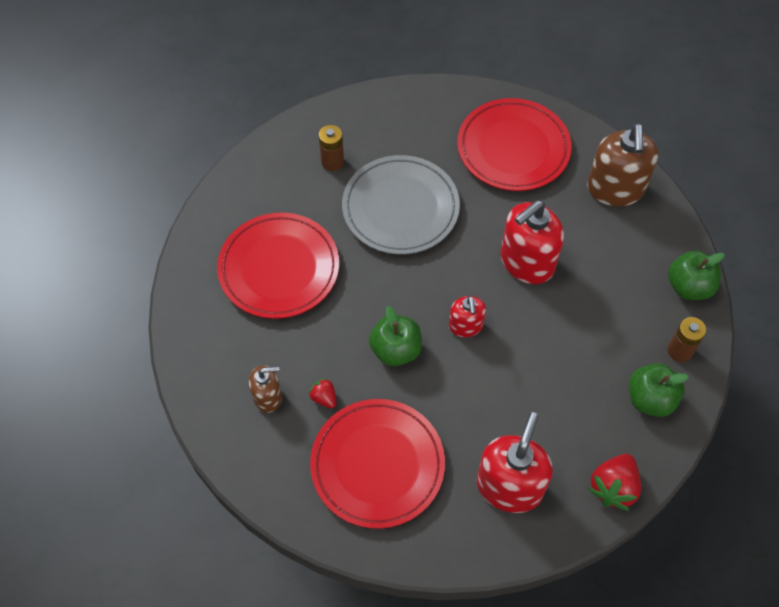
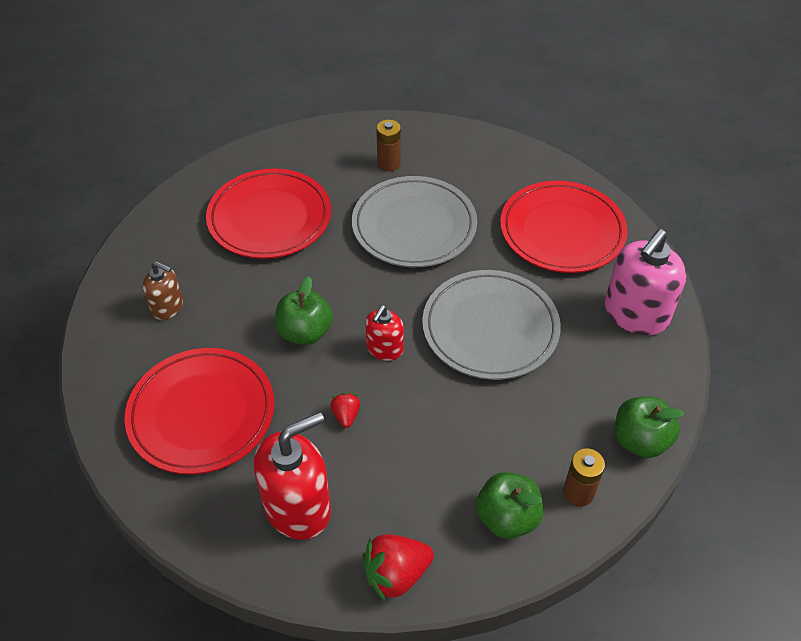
camera: 35 degrees right, 10 degrees down
red strawberry [308,378,336,408] -> red strawberry moved to [330,393,360,428]
red soap dispenser [500,200,564,284] -> grey plate [422,270,561,380]
brown soap dispenser [587,123,659,206] -> pink soap dispenser [605,229,687,335]

